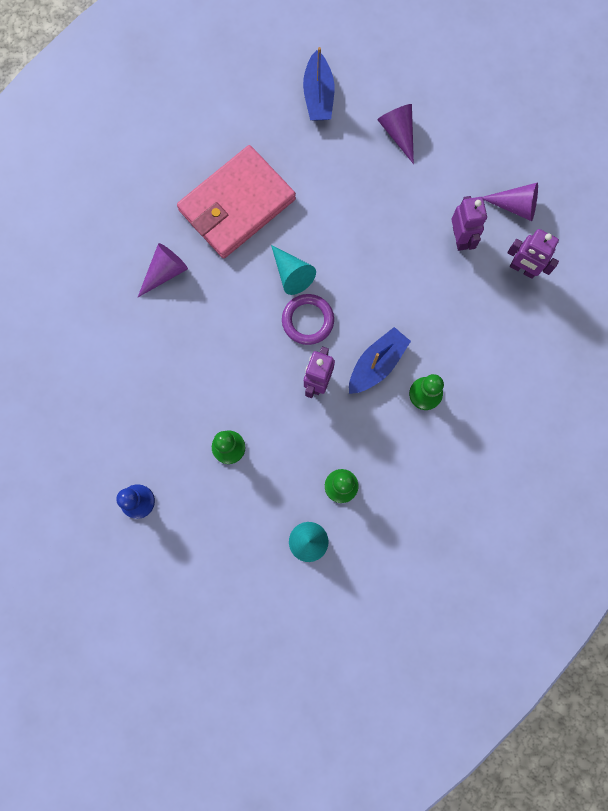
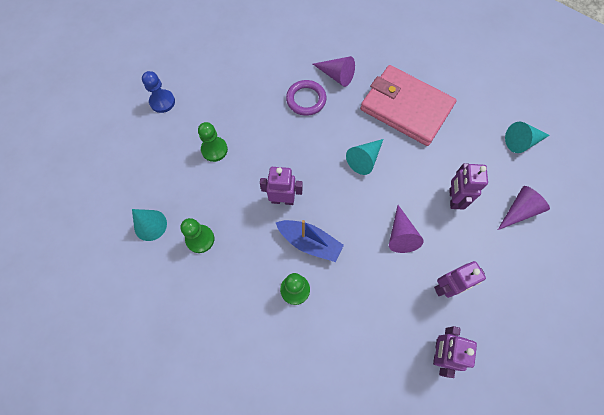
camera: 75 degrees right, 10 degrees down
purple ring [282,294,334,345] -> purple ring moved to [286,80,326,116]
blue boat [303,47,334,121] -> turquoise cone [505,122,550,153]
purple cone [483,183,538,221] -> purple cone moved to [389,205,424,253]
none -> purple robot [449,163,488,210]

